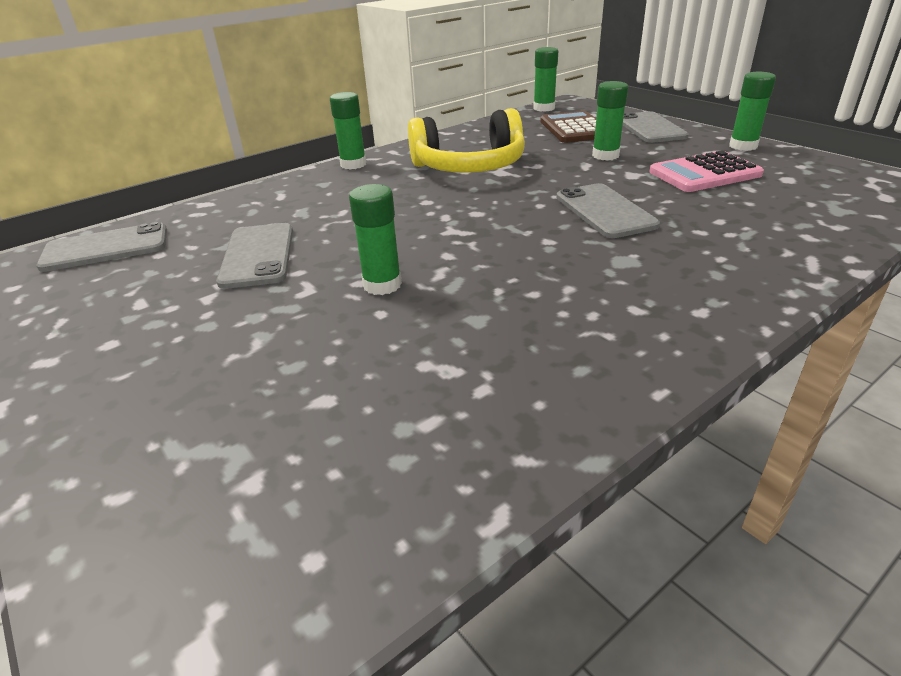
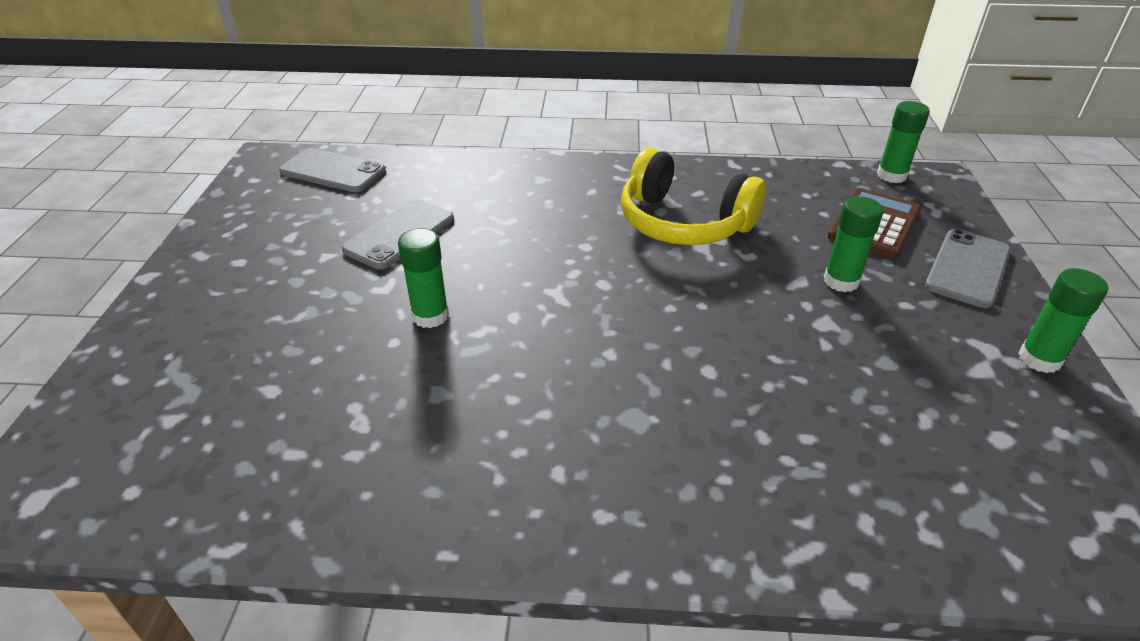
camera: 40 degrees right, 5 degrees up
green glue stick [330,92,366,169] -> none
grey phone [556,183,660,238] -> none
pink calculator [649,150,764,192] -> none

